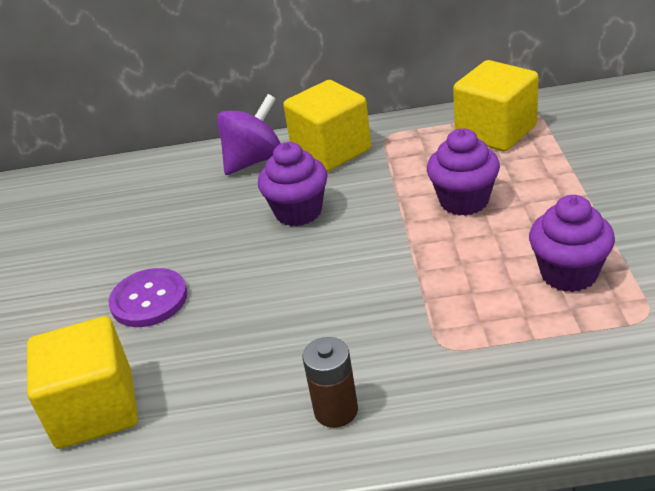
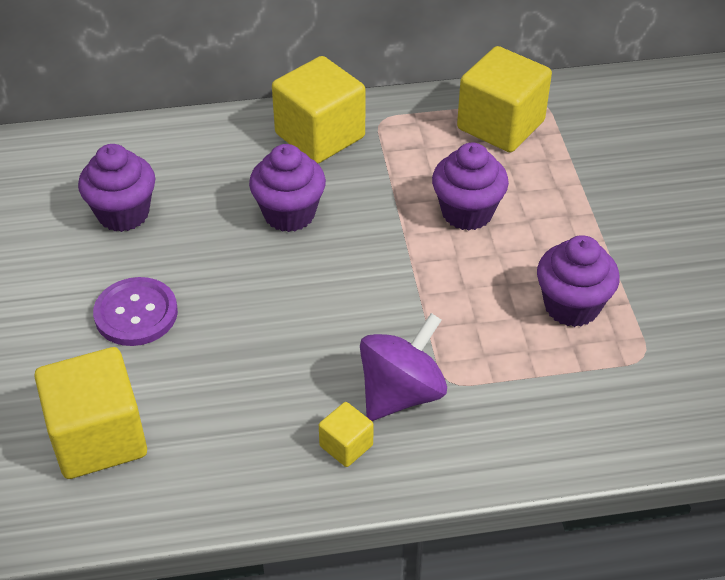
camera: 10 degrees left, 10 degrees up
purple spinning top [217,94,281,175] -> purple spinning top moved to [360,313,447,421]
brown battery [302,337,358,428] -> yellow cube [319,402,374,467]
none -> purple cupcake [78,144,155,232]

